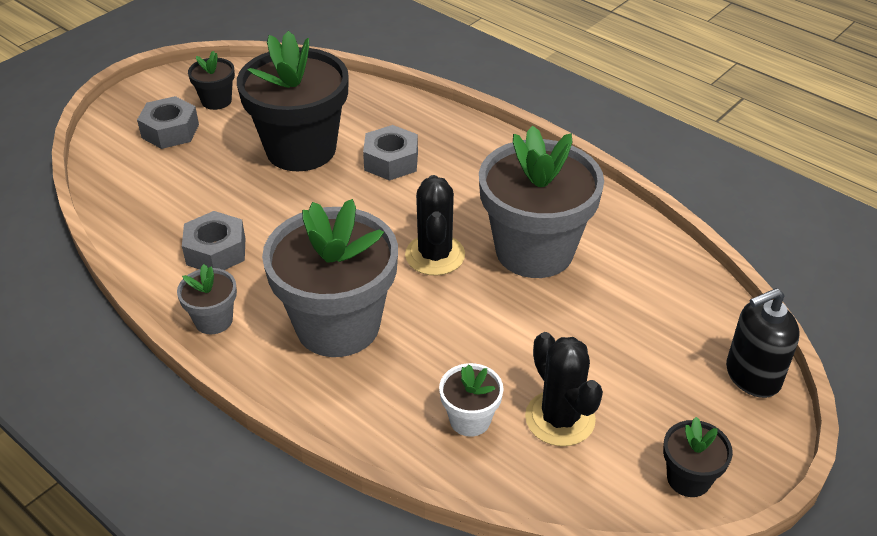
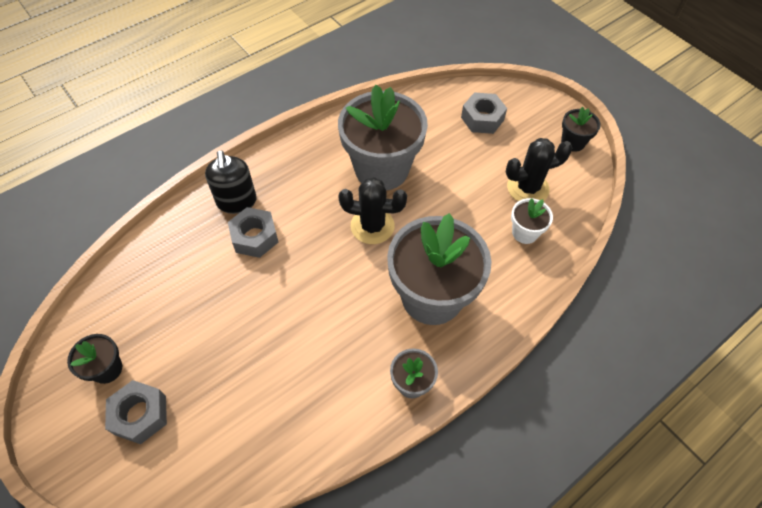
camera: 80 degrees left, 15 degrees up
grey nut [182,211,245,270] -> grey nut moved to [461,93,507,134]
black flower pot [237,31,349,171] -> none
black soap dispenser [726,288,800,398] -> black soap dispenser moved to [205,150,257,214]

